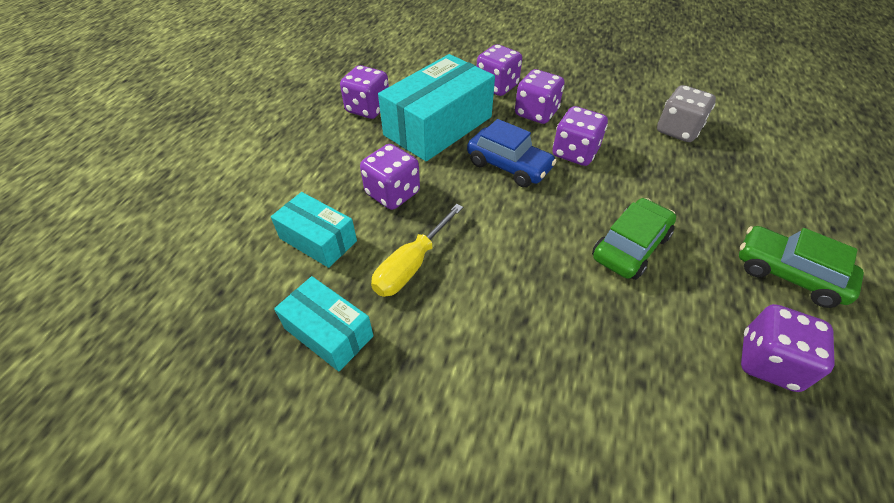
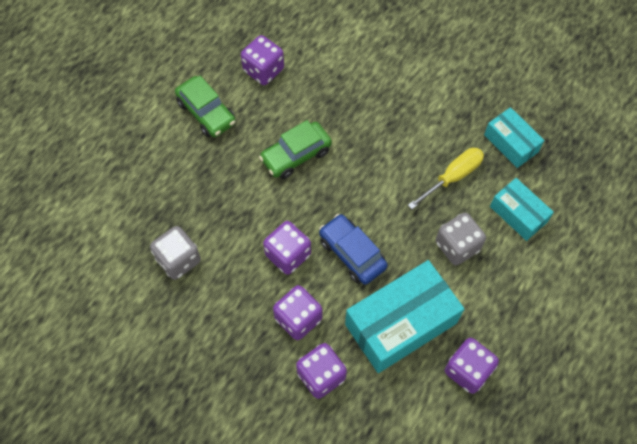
camera: 165 degrees left, 15 degrees up
purple dice [360,144,420,210] -> grey dice [436,213,486,265]

